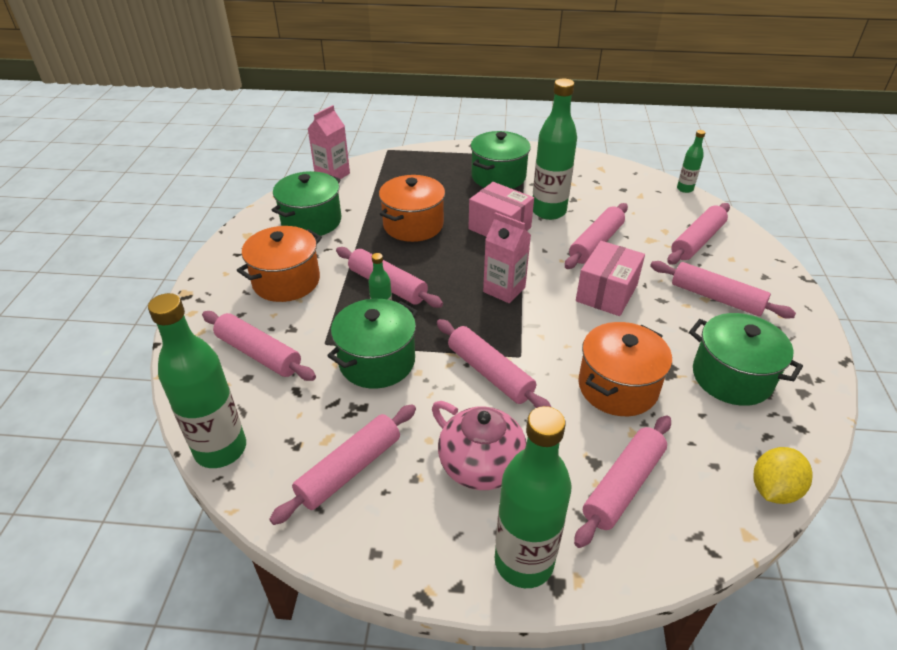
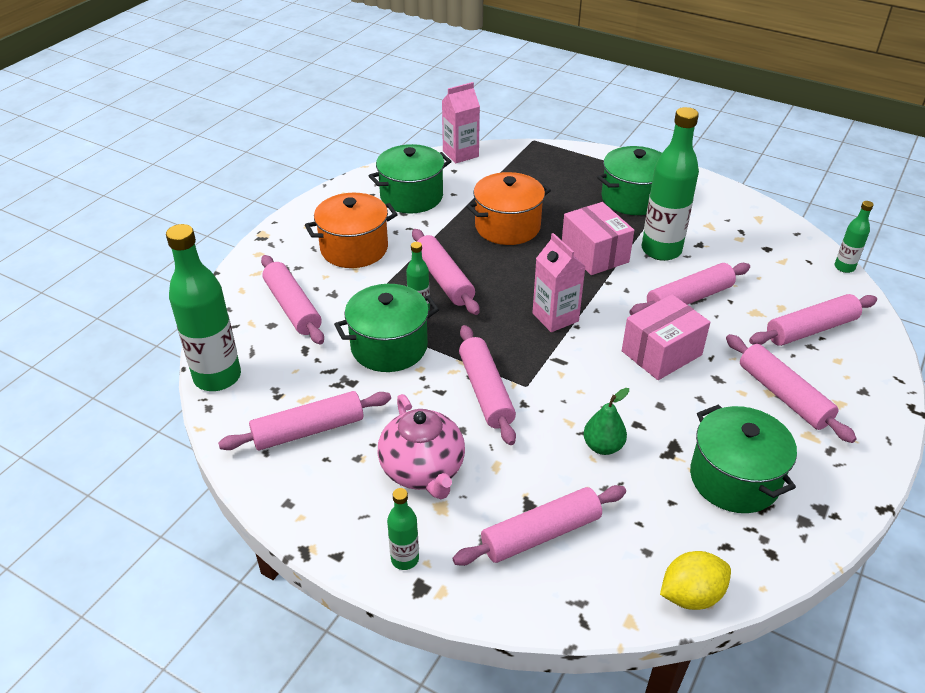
camera: 25 degrees right, 0 degrees up
green bottle [495,406,572,588] -> green bottle [387,488,419,570], size x0.49
orange pot [578,322,672,416] -> green pear [583,388,629,455]

